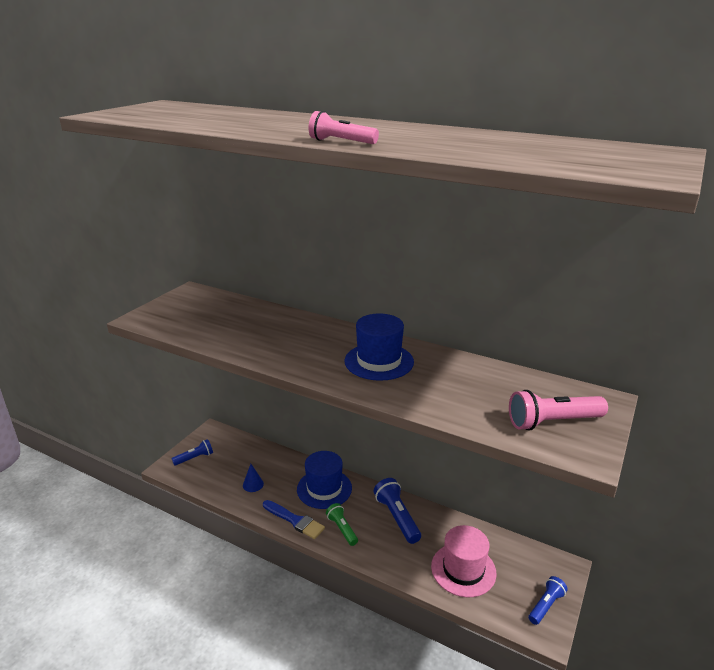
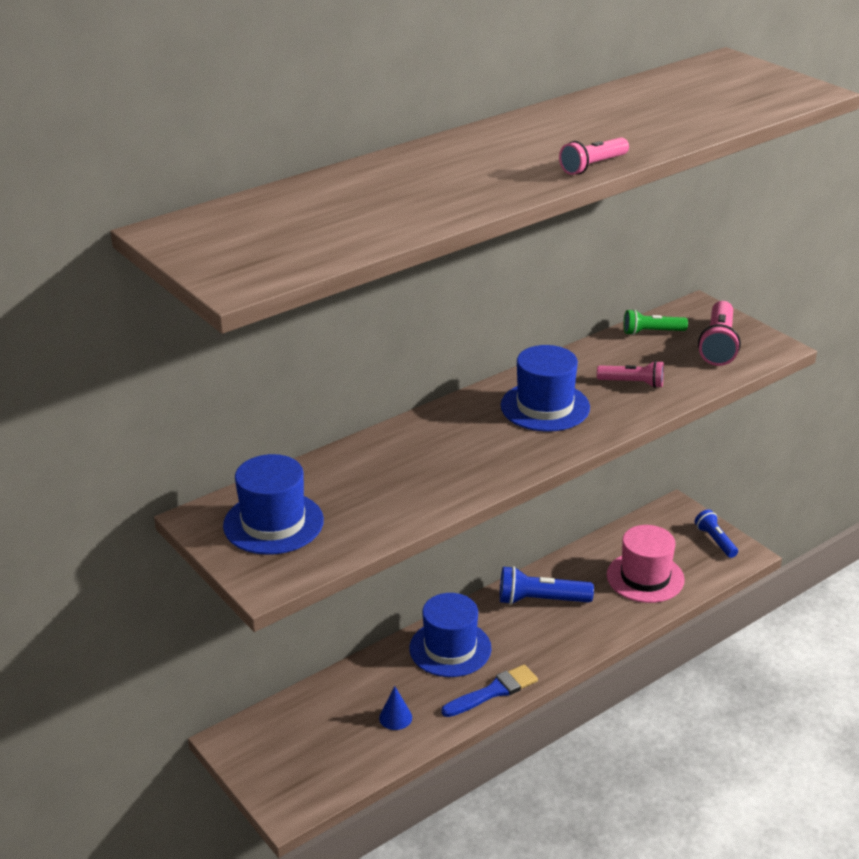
camera: 65 degrees left, 5 degrees up
blue flashlight [172,439,213,466] -> none
green flashlight [326,503,358,546] -> green flashlight moved to [624,309,688,335]
none -> blue hat [223,454,324,555]
none -> pink flashlight [597,361,664,388]

